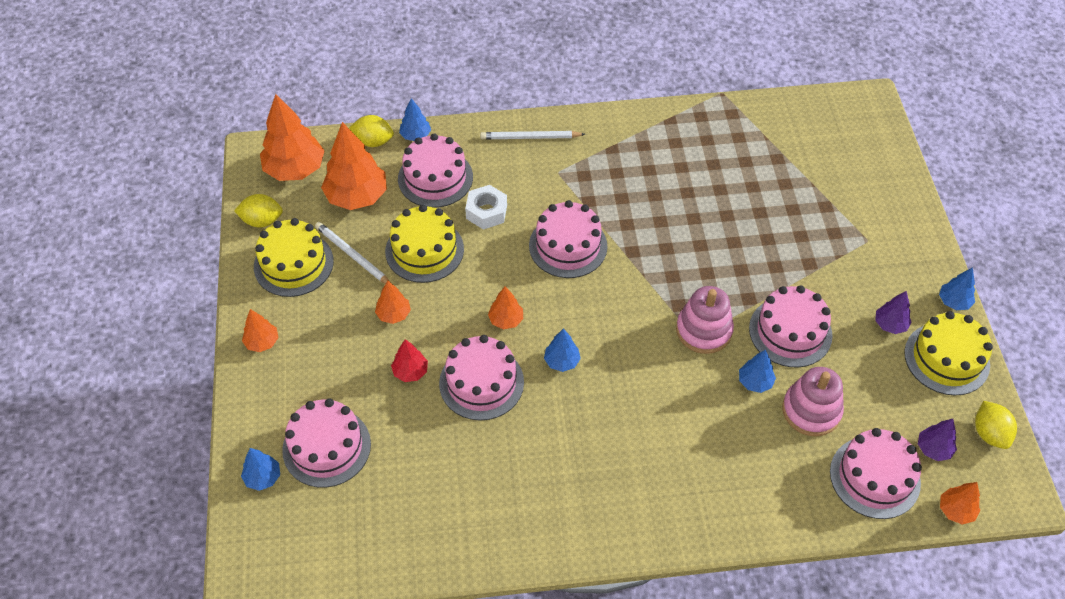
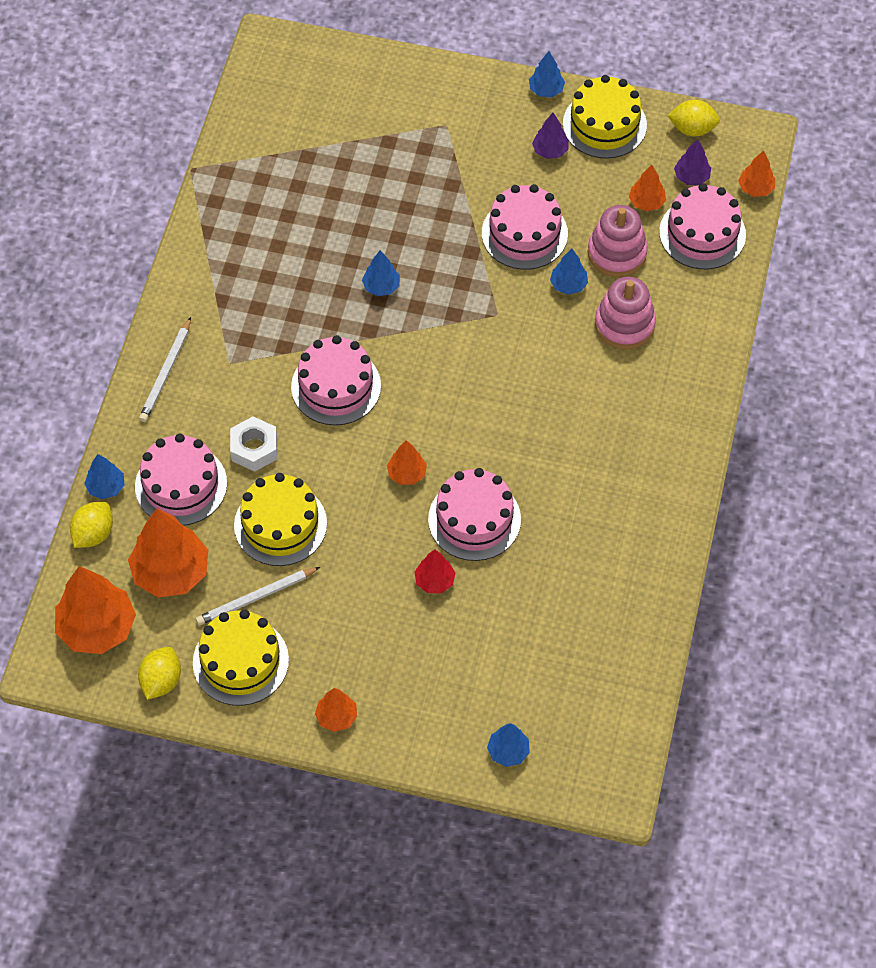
camera: 70 degrees left, 5 degrees up
pink cake [282,398,371,488] -> none
orange tree [375,281,411,324] -> orange tree moved to [629,165,666,211]
blue tree [544,329,581,372] -> blue tree moved to [362,250,400,296]
pink stacking toy [676,286,734,354] -> pink stacking toy moved to [595,277,656,349]

